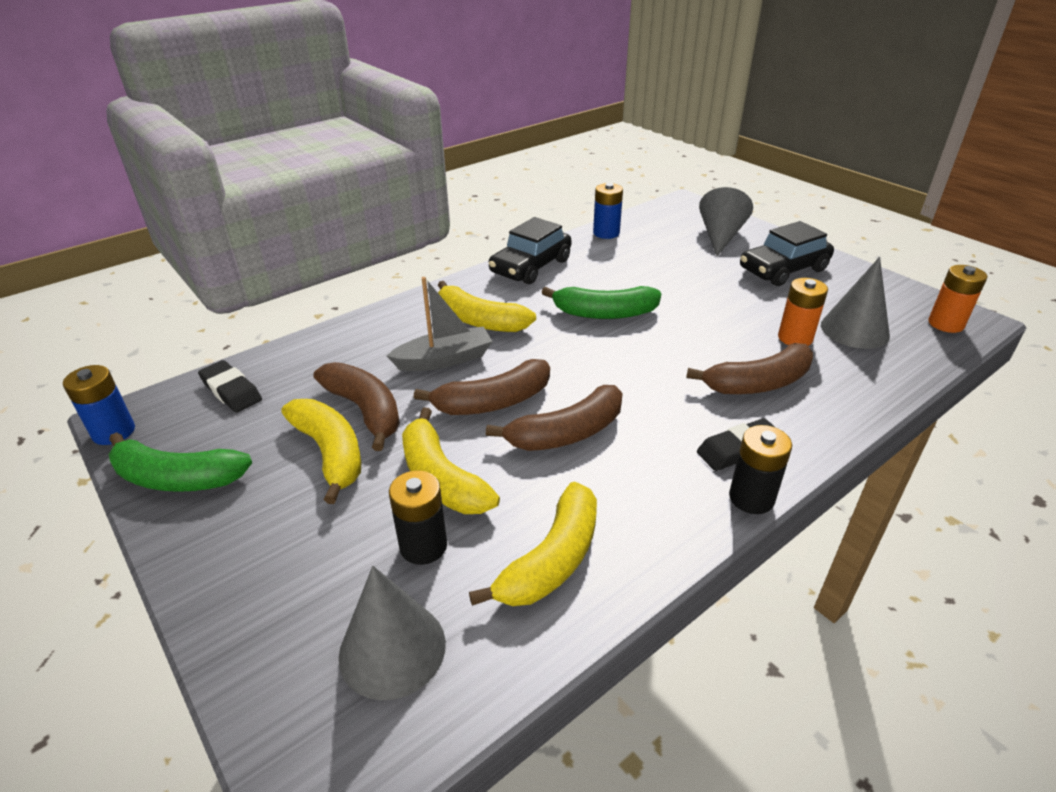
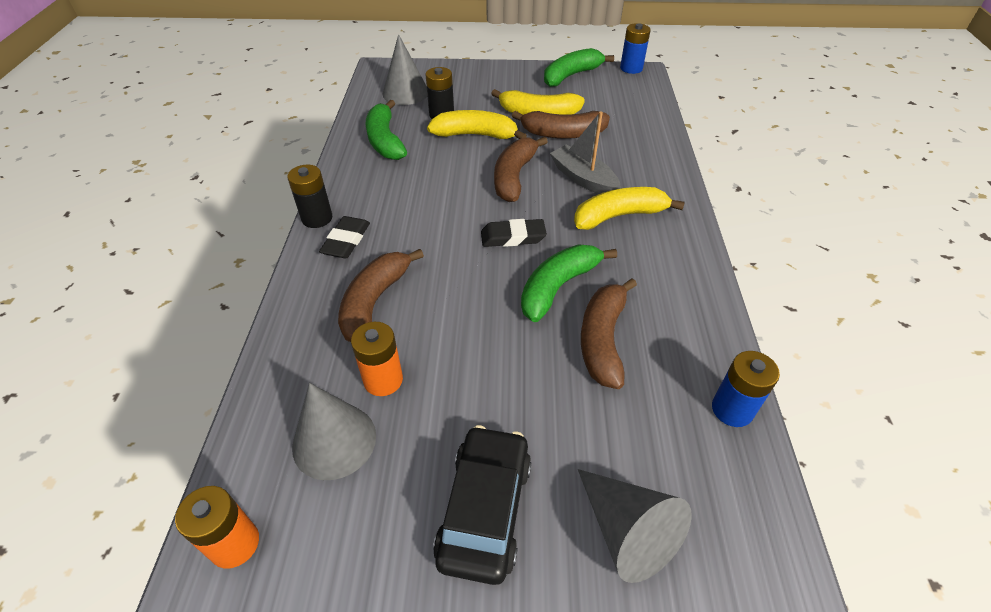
camera: 130 degrees right, 10 degrees up
black eraser [198,360,262,413] -> black eraser moved to [481,219,547,247]
grey boat [387,277,493,371] -> grey boat turned 120 degrees clockwise [550,111,621,194]
yellow banana [469,482,597,606] -> green banana [366,100,407,160]
brown banana [486,385,623,451] -> brown banana moved to [581,278,637,389]
black car [489,217,572,284] -> none

